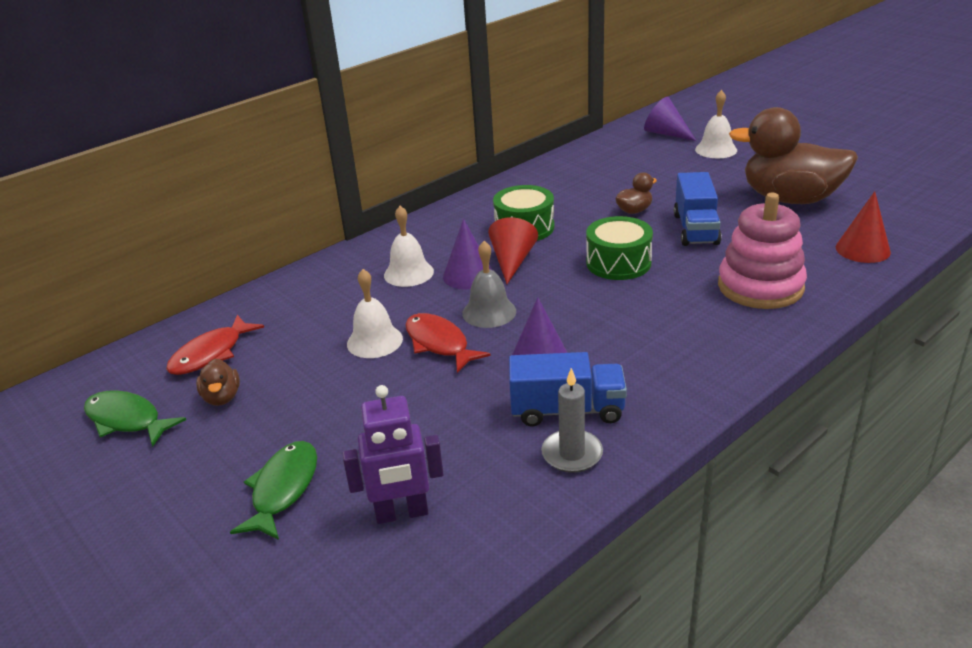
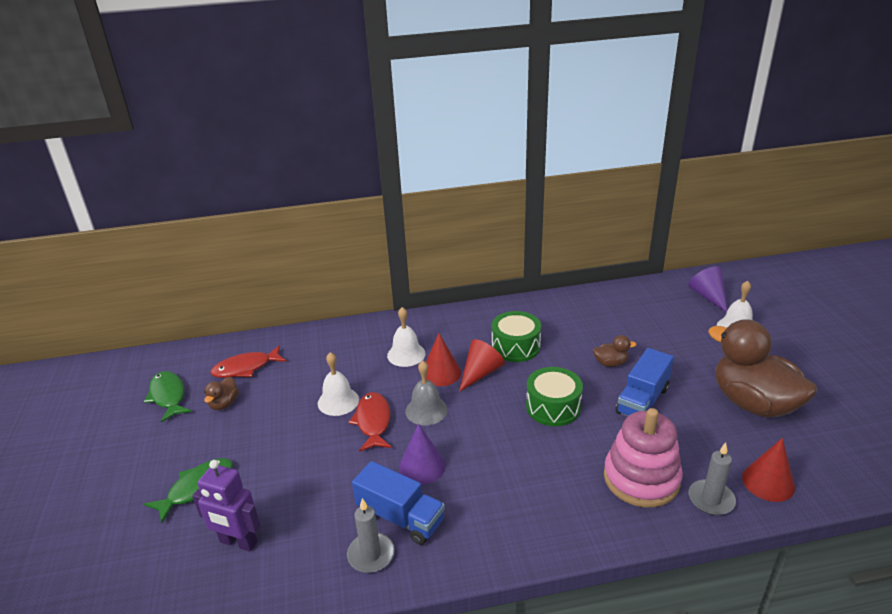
camera: 30 degrees right, 0 degrees up
purple cone [443,219,492,290] -> red cone [426,333,461,386]
none -> grey candle [689,443,736,515]

